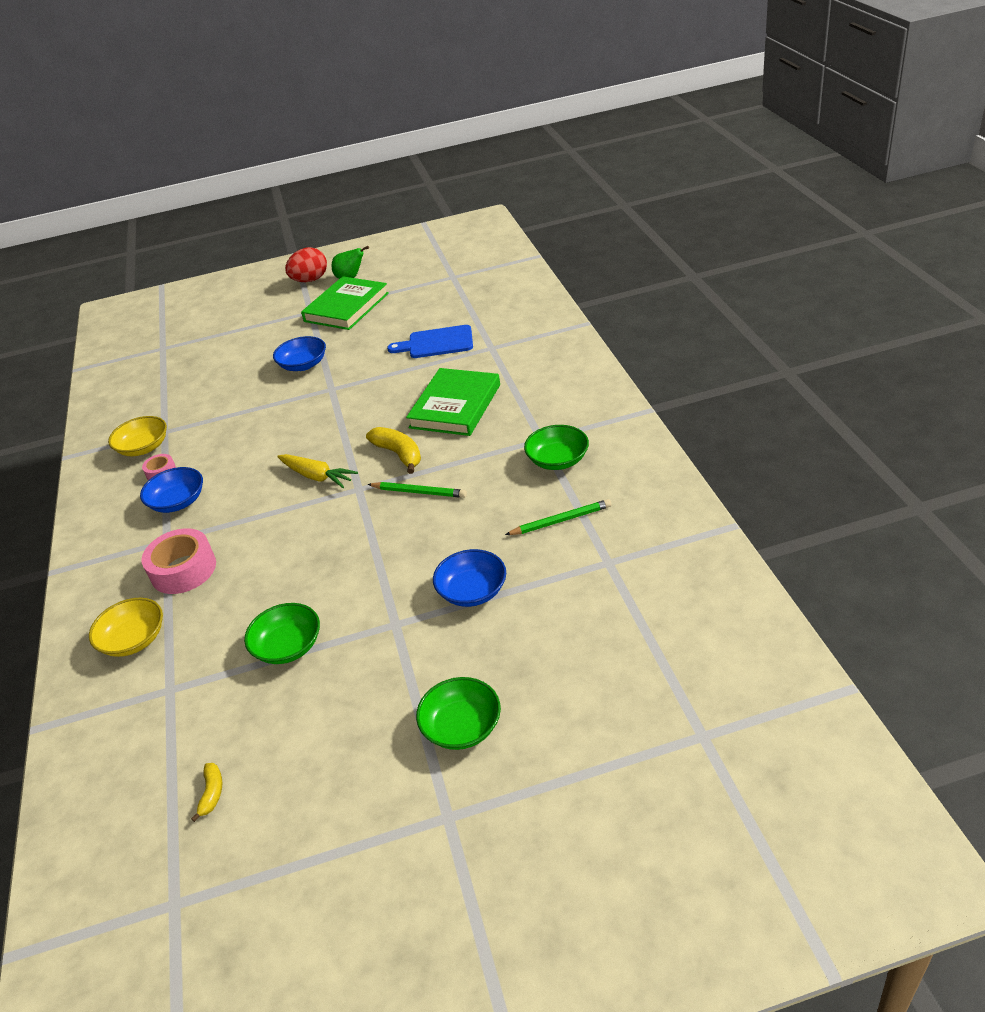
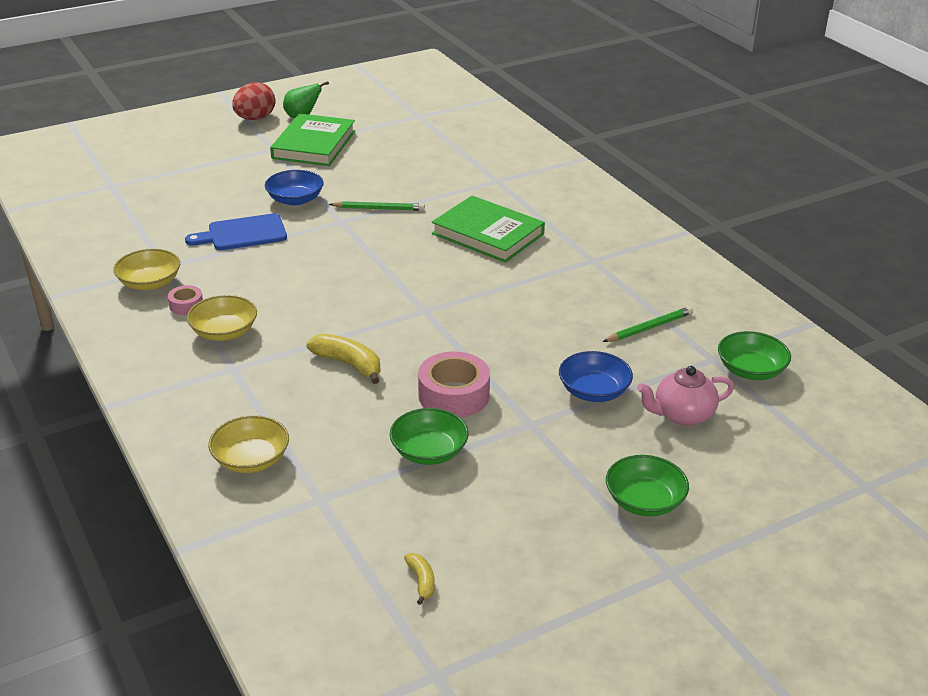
camera: 20 degrees left, 5 degrees down
blue bowl [140,467,203,513] -> yellow bowl [187,295,257,341]
pink tape [141,528,216,594] -> pink tape moved to [418,351,490,418]
yellow carrot [277,454,358,488] -> none
yellow banana [366,427,421,474] -> yellow banana moved to [306,334,381,384]
green pencil [367,482,467,498] -> green pencil moved to [329,201,425,211]
blue cutting board [387,325,473,358] -> blue cutting board moved to [185,213,287,250]
green book [406,368,500,436] -> green book turned 60 degrees counterclockwise [432,196,545,263]
green bowl [524,425,589,470] -> green bowl moved to [718,331,791,380]
none -> pink teapot [637,366,734,426]

